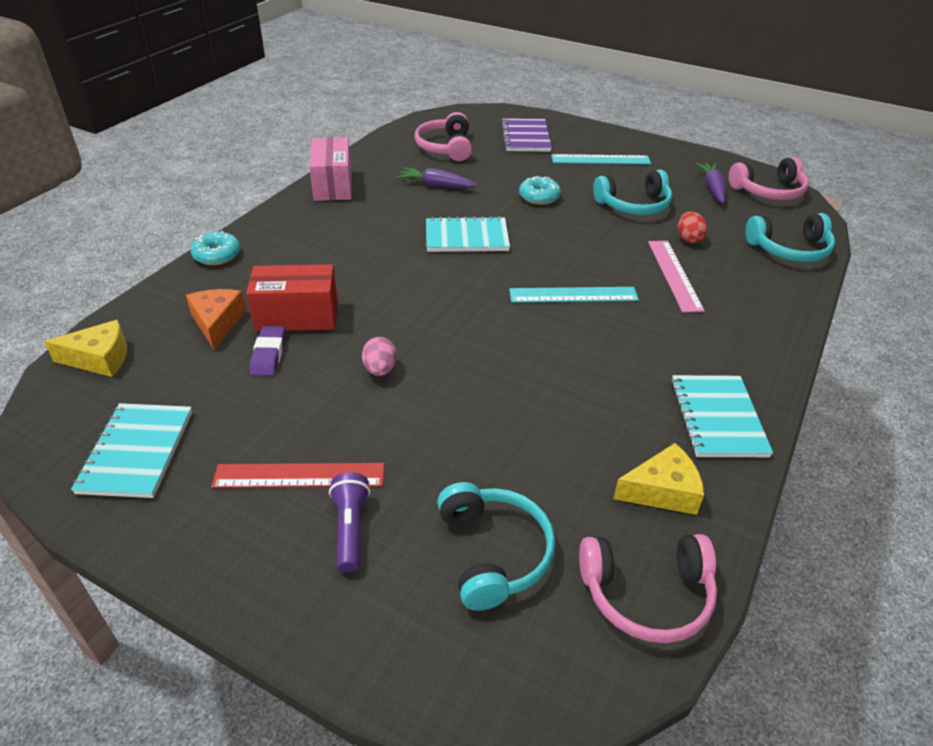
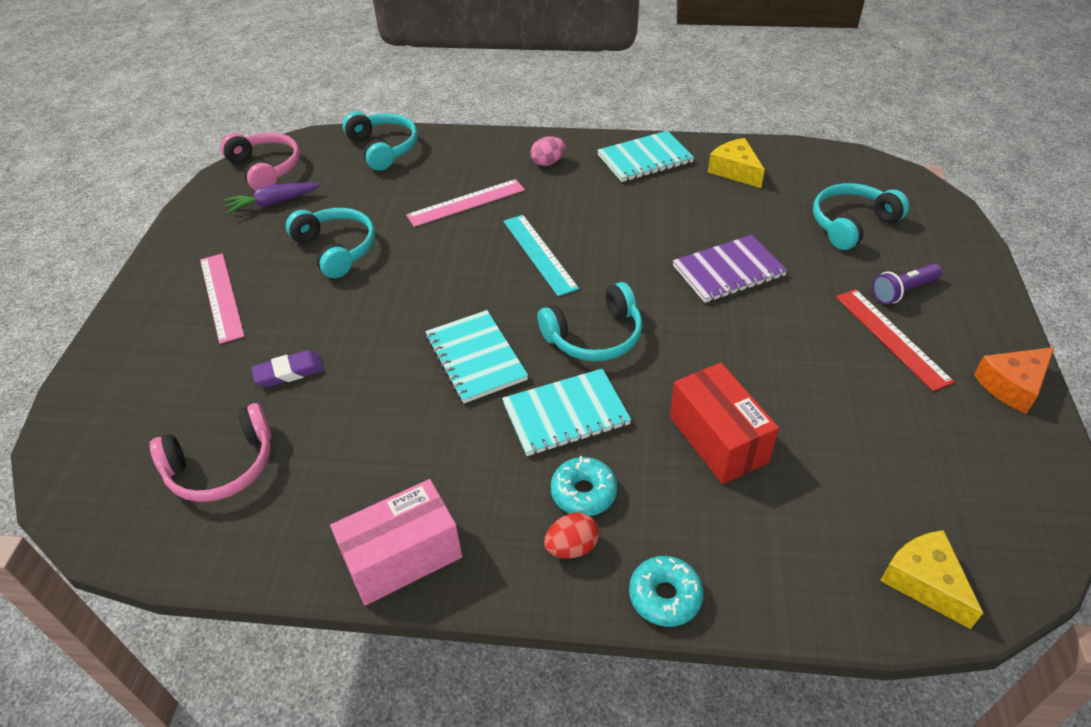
camera: 110 degrees left, 5 degrees up
turquoise notebook [71,403,192,498] -> turquoise notebook moved to [502,368,631,456]
orange cheese [186,289,246,350] -> orange cheese moved to [974,347,1054,414]
purple eraser [250,326,285,376] -> purple eraser moved to [251,350,324,387]
pink egg [362,337,397,376] -> pink egg moved to [531,136,565,166]
purple carrot [396,168,478,188] -> none
purple notebook [501,118,552,151] -> purple notebook moved to [673,235,787,303]
turquoise donut [519,176,561,205] -> turquoise donut moved to [551,456,617,516]
turquoise ruler [551,154,651,164] -> pink ruler [200,253,245,344]
pink headphones [579,534,717,643] -> none
red egg [678,211,707,243] -> red egg moved to [544,512,599,558]
none -> turquoise headphones [537,282,643,361]

